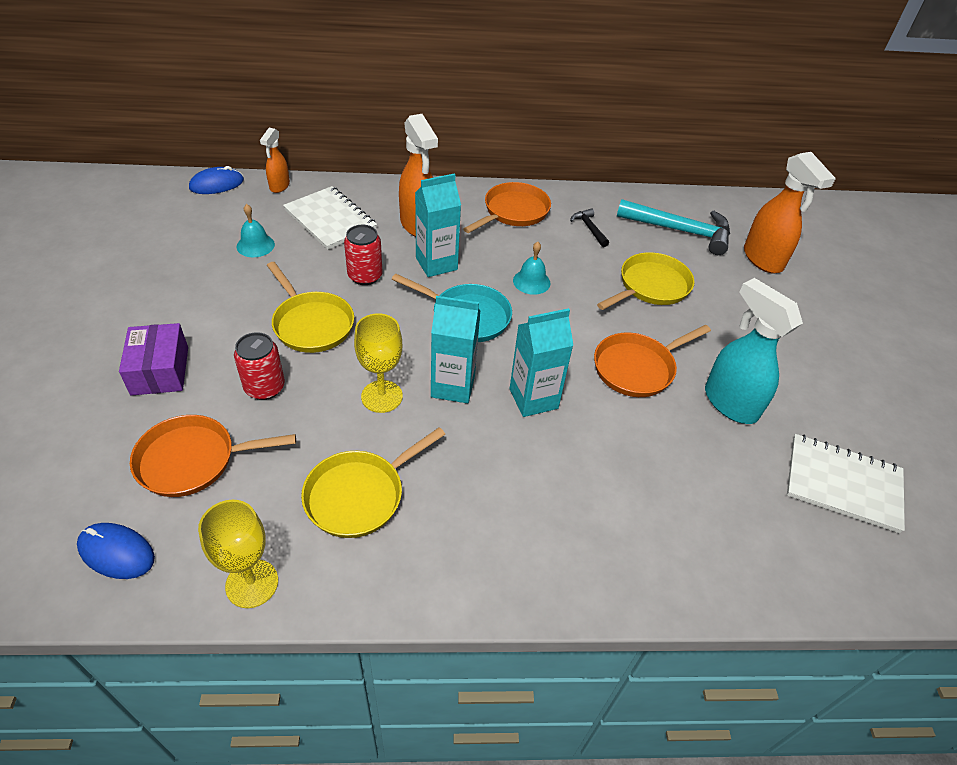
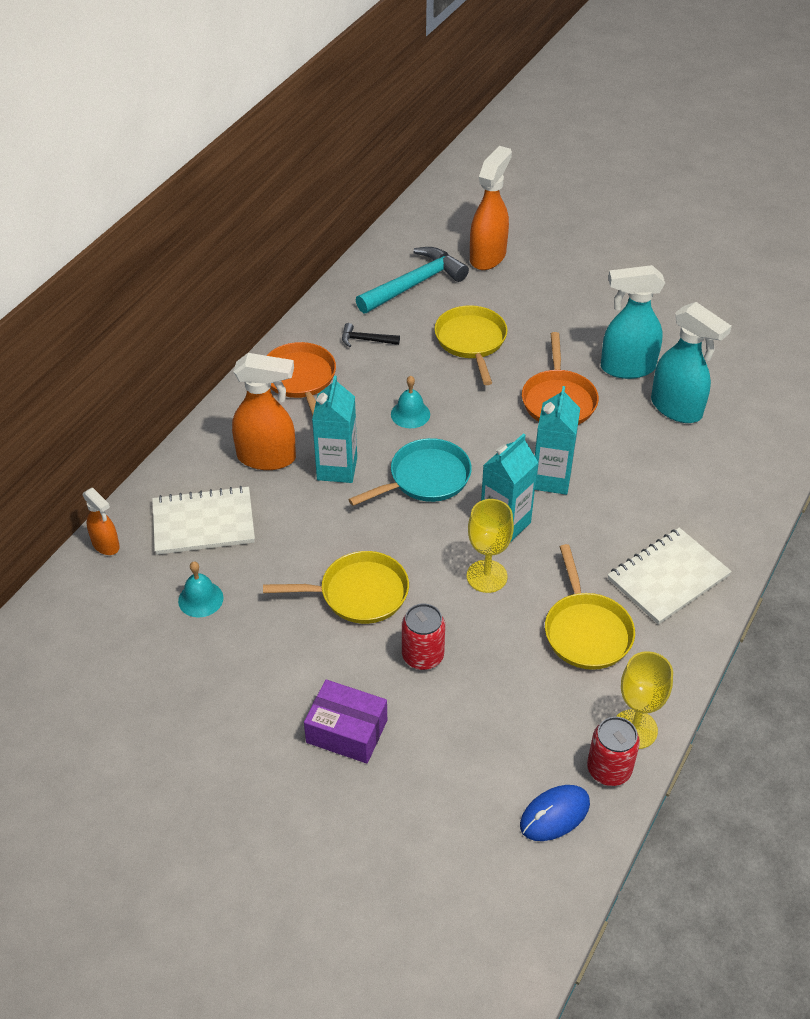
camera: 55 degrees left, 0 degrees up
orange pan [130,415,296,497] -> none
blue mouse [189,166,244,194] -> none
red can [344,225,382,285] -> red can moved to [587,717,640,786]
orange spray bottle [744,152,836,274] -> orange spray bottle turned 75 degrees counterclockwise [470,146,512,270]
white notebook [787,434,905,533] -> white notebook moved to [608,528,732,625]
none -> turquoise spray bottle [651,302,732,423]

